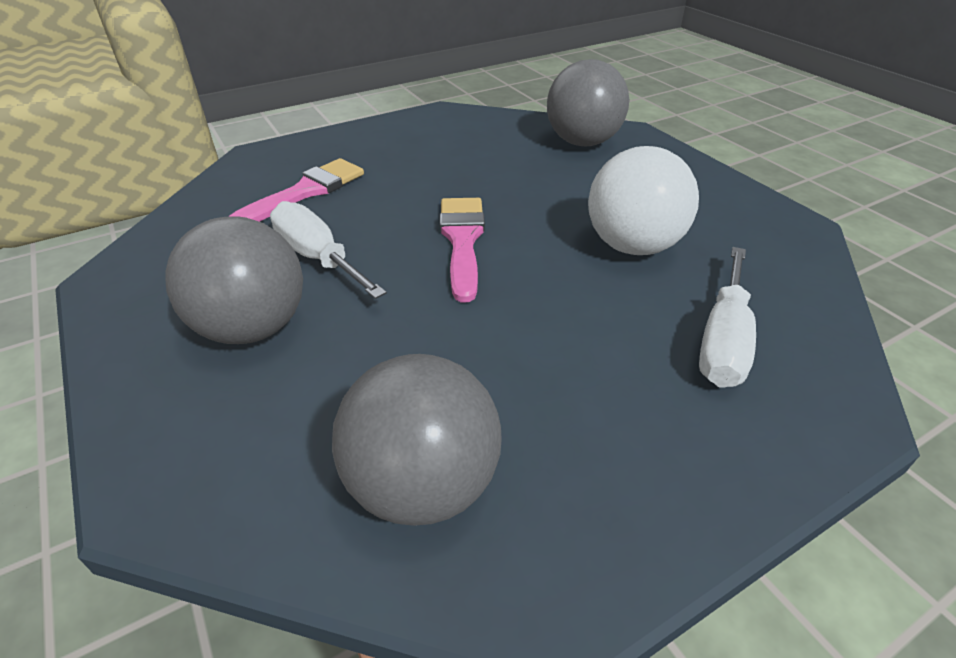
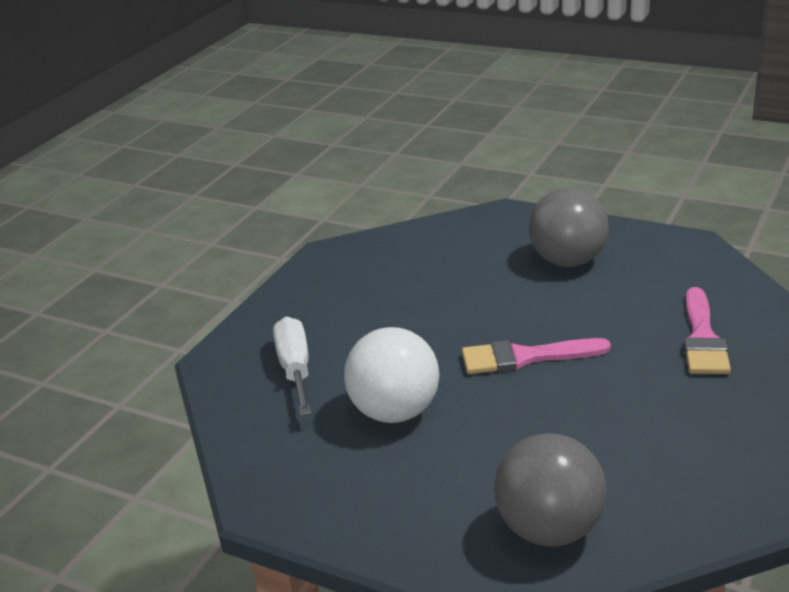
camera: 150 degrees right, 10 degrees down
white screwdriver [270,201,387,299] -> none
grey ball [332,354,502,526] -> none
pink brush [440,198,485,303] -> pink brush turned 120 degrees clockwise [462,338,611,374]

